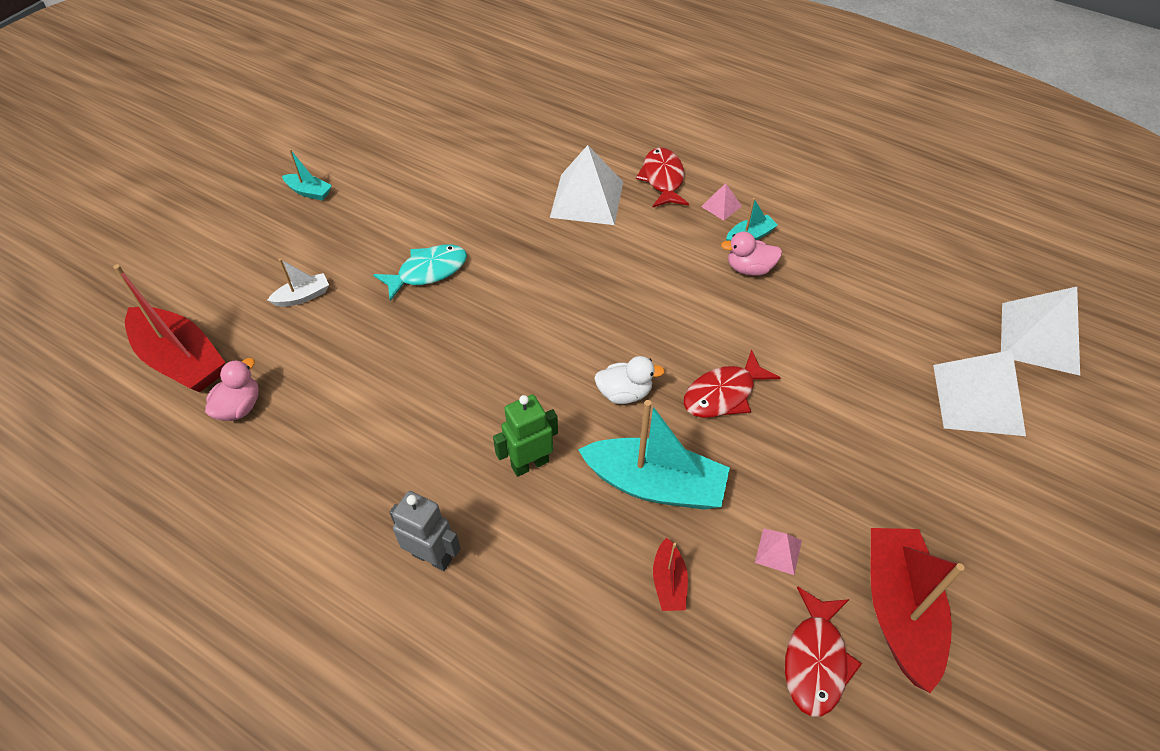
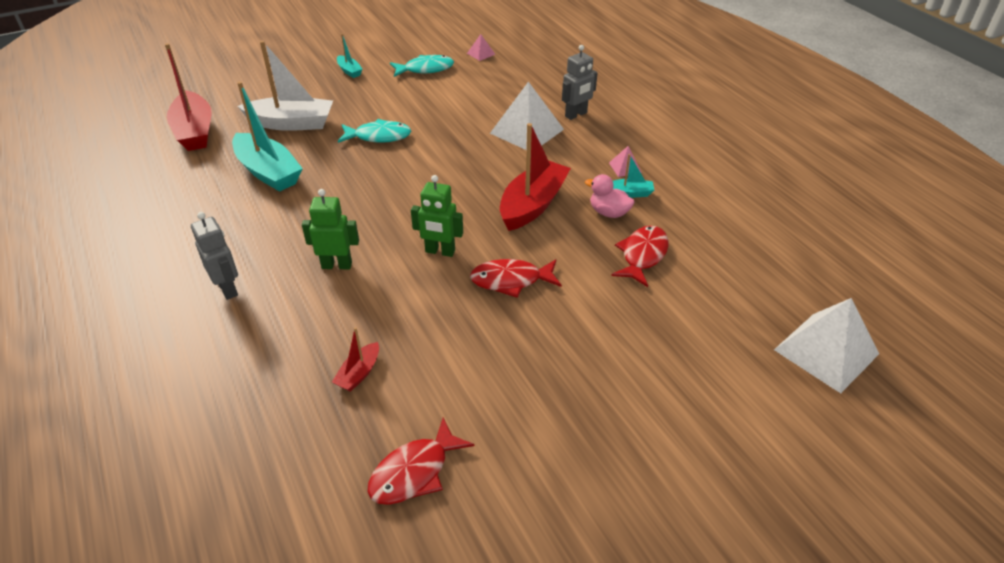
camera: 30 degrees right, 10 degrees down
pink duck [205,358,259,421] -> none
white boat [268,259,329,307] -> white boat [238,41,333,131], size x2.09
turquoise boat [578,400,730,510] -> turquoise boat moved to [232,81,303,192]
white duck [594,356,665,404] -> green robot [411,175,463,257]
red fish [636,147,689,208] -> red fish moved to [611,226,669,287]
pink pyramid [755,528,802,575] -> pink pyramid moved to [467,34,496,61]
red boat [870,528,965,693] -> red boat moved to [500,123,571,231]
white pyramid [933,350,1026,436] -> none
none -> turquoise fish [390,55,454,77]
none -> grey robot [562,45,598,120]

